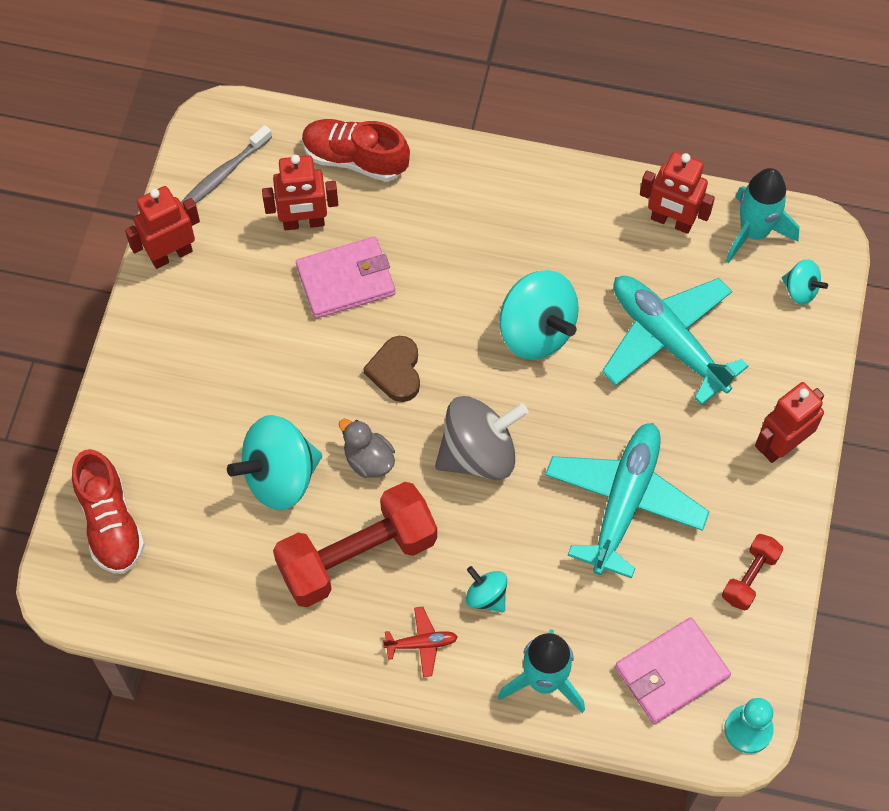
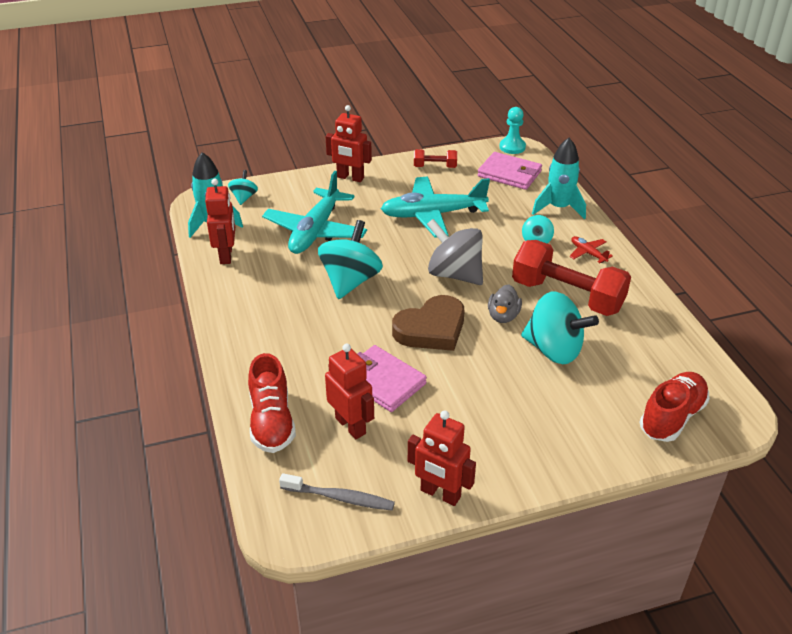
camera: 120 degrees left, 25 degrees down
brown heart [363,336,420,402] -> brown heart [392,295,465,351], size x1.53

